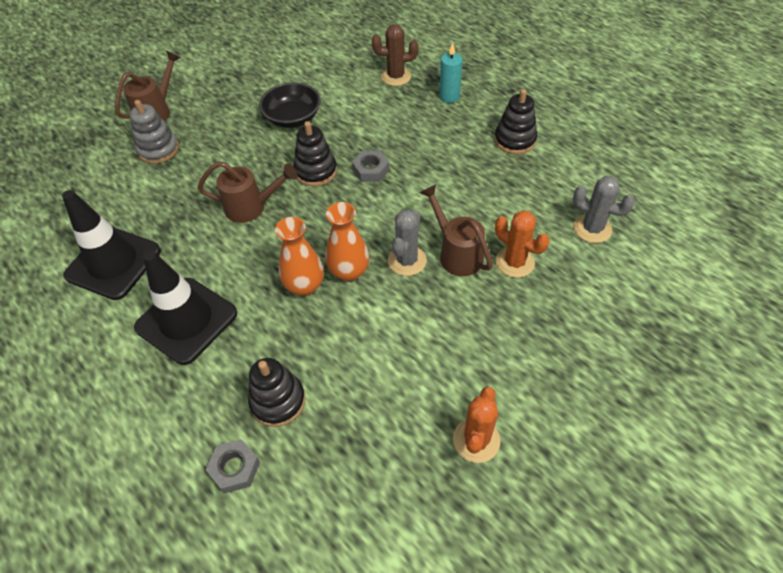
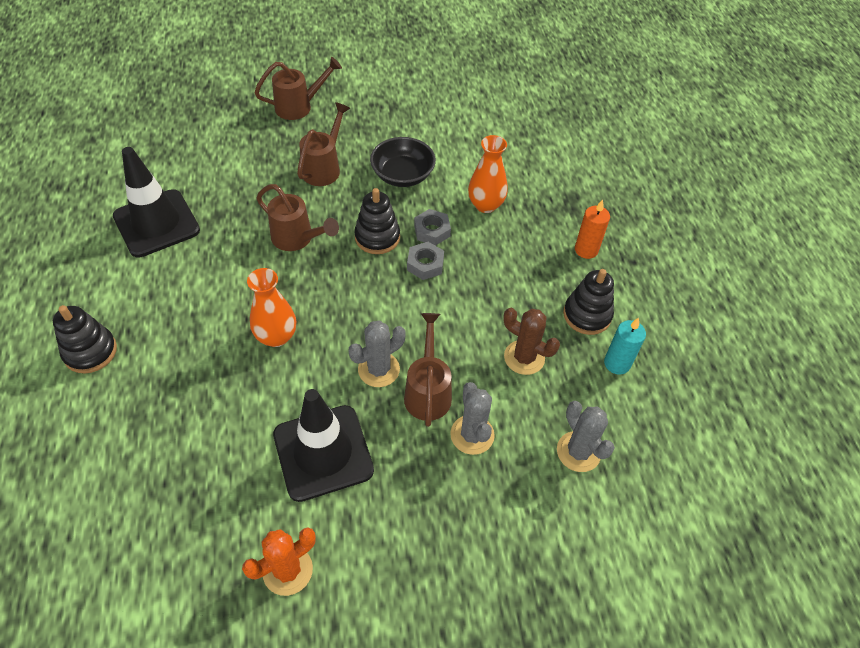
camera: 30 degrees right, 0 degrees up
grey stacking toy [130,100,179,164] -> none
black traffic cone [134,250,237,365] -> black traffic cone moved to [273,389,374,502]
grey nut [206,439,260,493] -> grey nut moved to [414,209,451,246]
black stacking toy [248,358,306,427] -> black stacking toy moved to [53,305,117,373]
orange vase [325,202,369,281] -> orange vase moved to [468,135,508,213]
brown cactus [372,24,418,86] -> brown cactus moved to [503,308,560,375]
turquoise candle [439,42,463,103] -> turquoise candle moved to [604,317,646,375]
orange cactus [495,210,549,278] -> grey cactus [450,382,495,455]
none -> brown watering can [297,102,350,186]
none -> orange candle [575,199,610,259]

